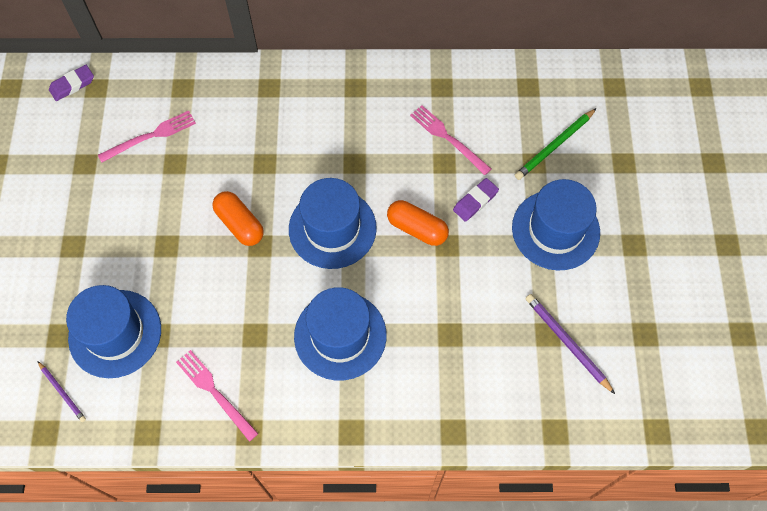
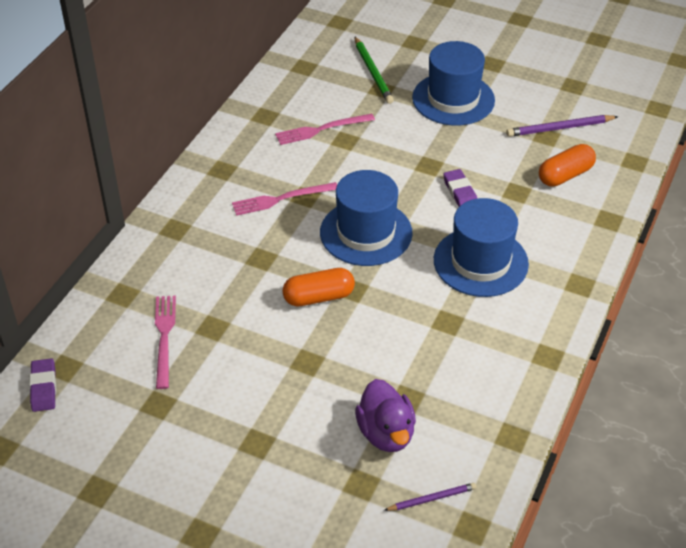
camera: 65 degrees left, 20 degrees down
blue hat [66,285,161,378] -> purple duck [355,379,416,452]
pink fork [176,350,259,442] -> pink fork moved to [232,182,337,216]
orange capsule [387,200,449,246] -> orange capsule moved to [539,144,596,187]
purple eraser [453,178,499,222] -> purple eraser moved to [443,169,477,207]

